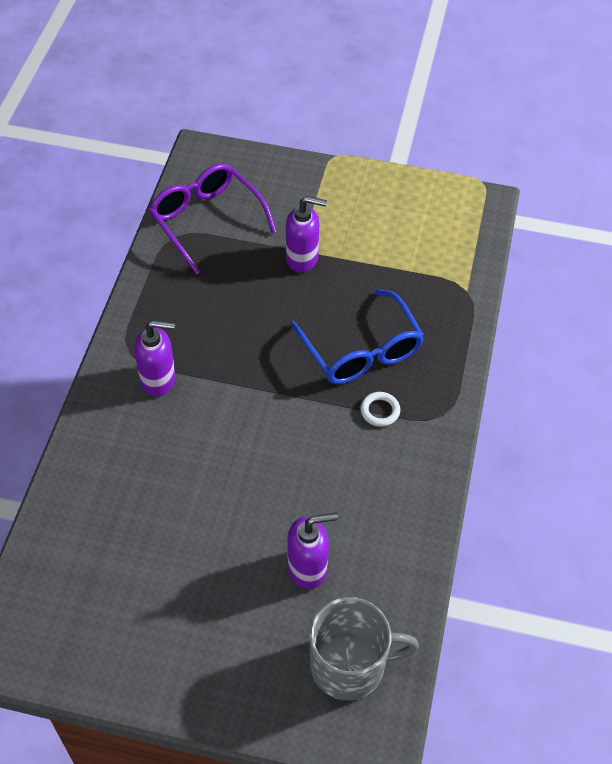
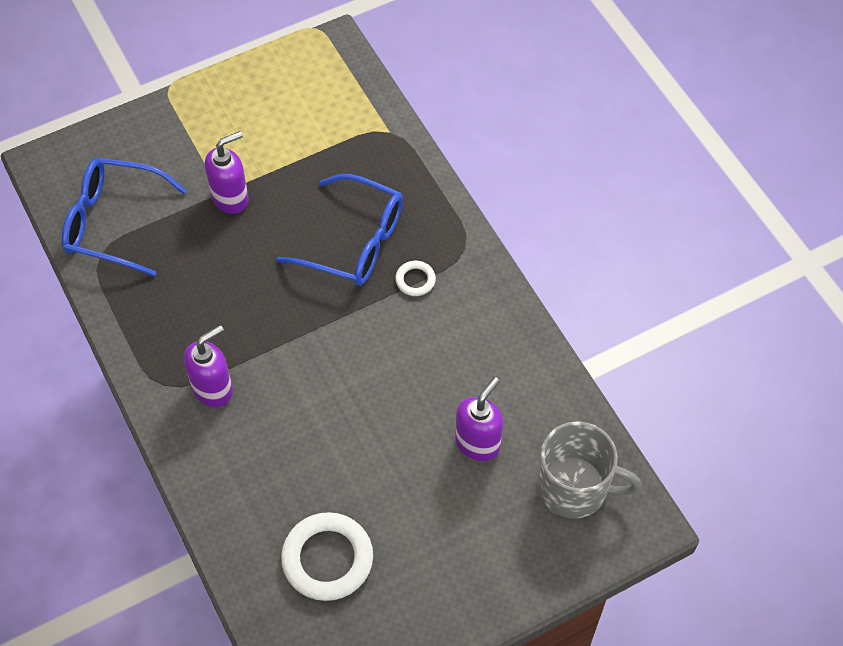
camera: 40 degrees left, 5 degrees up
purple glasses [149,163,277,275] -> blue glasses [61,158,187,276]
grey mug [310,597,419,701] -> grey mug turned 60 degrees clockwise [537,421,641,519]
none -> white ring [281,512,373,601]

